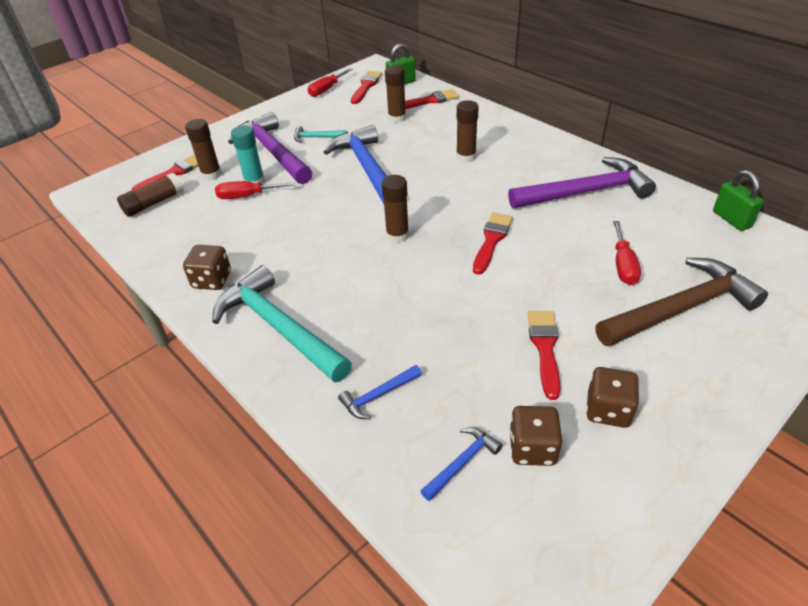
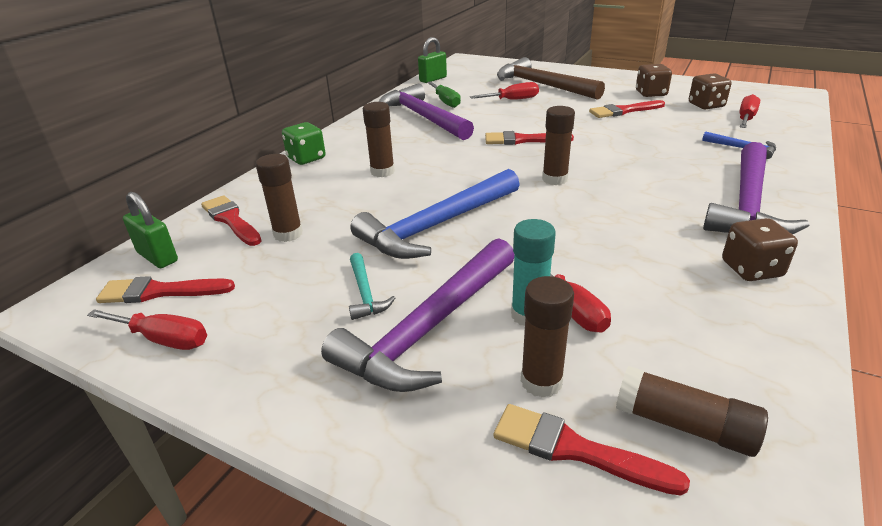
camera: 110 degrees left, 10 degrees down
turquoise hammer [212,265,352,383] -> purple hammer [703,142,810,234]
blue hammer [420,427,502,501] -> red screwdriver [739,94,760,128]
none -> green dice [282,122,326,165]
none -> green screwdriver [427,82,461,108]

